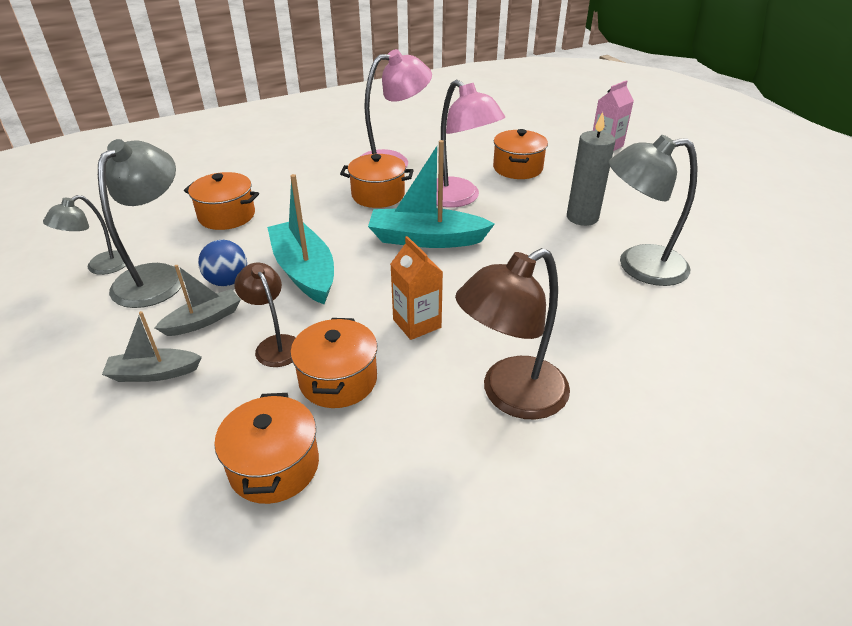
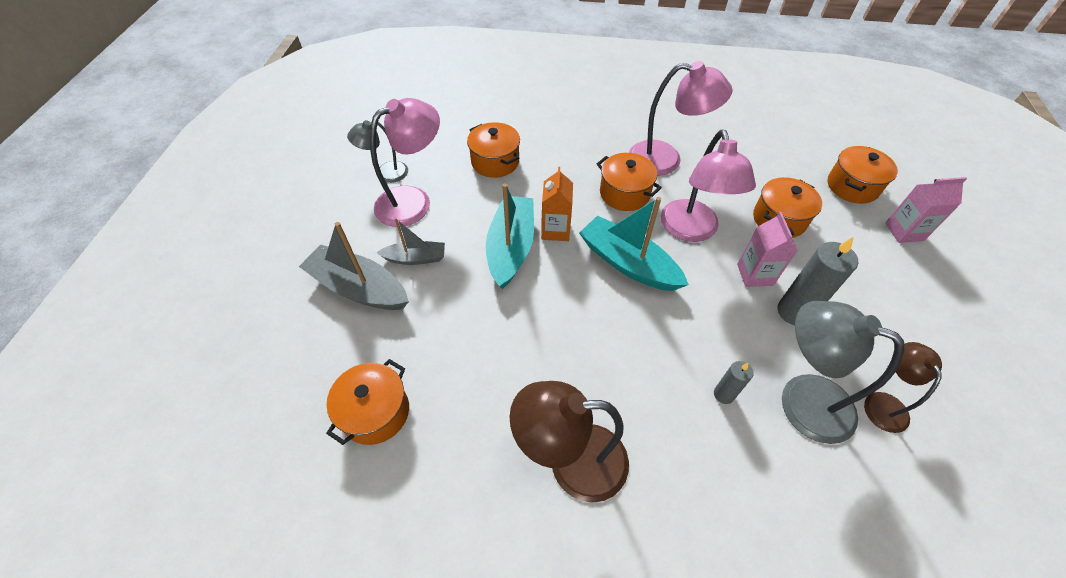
camera: 35 degrees right, 15 degrees up
grey lamp [98,139,184,308] -> pink lamp [370,98,440,227]
grey boat [102,311,202,382] -> grey boat [299,222,409,310], size x1.73
blue ball [198,240,247,286] -> none
brown lamp [234,263,296,367] -> brown lamp moved to [864,342,942,433]
orange pot [291,318,377,408] -> orange pot moved to [827,146,898,204]
orange carton [390,236,443,340] -> orange carton moved to [541,167,573,241]
none -> grey candle [714,361,754,404]
none -> pink carton [737,212,798,287]

